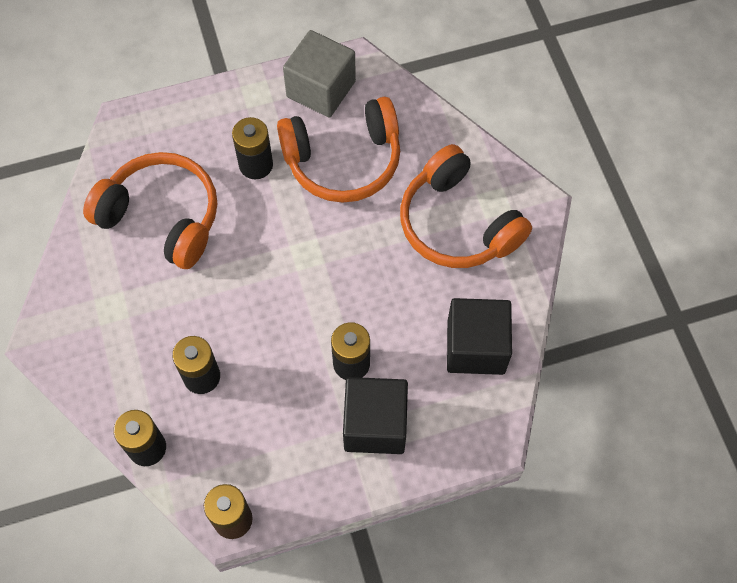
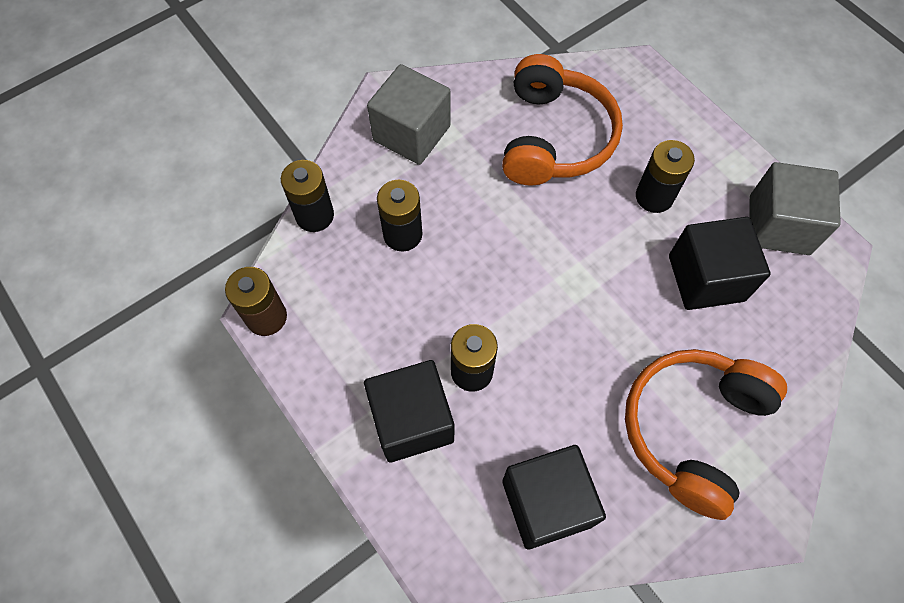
camera: 70 degrees right, 0 degrees up
orange headphones [277,97,400,203] -> black cube [669,217,770,310]
none -> grey cube [367,64,451,165]

